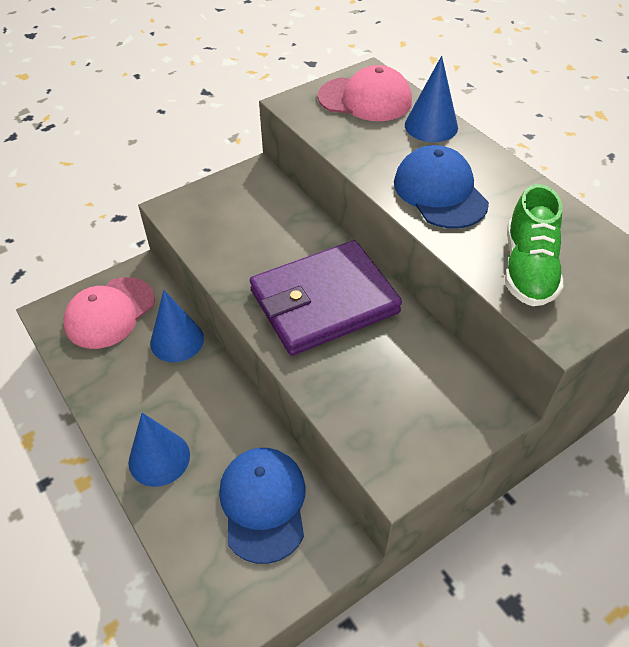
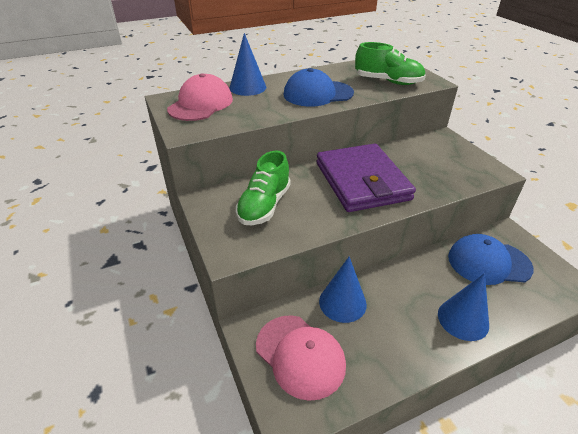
camera: 80 degrees left, 10 degrees down
none -> green shoe [236,151,291,225]

